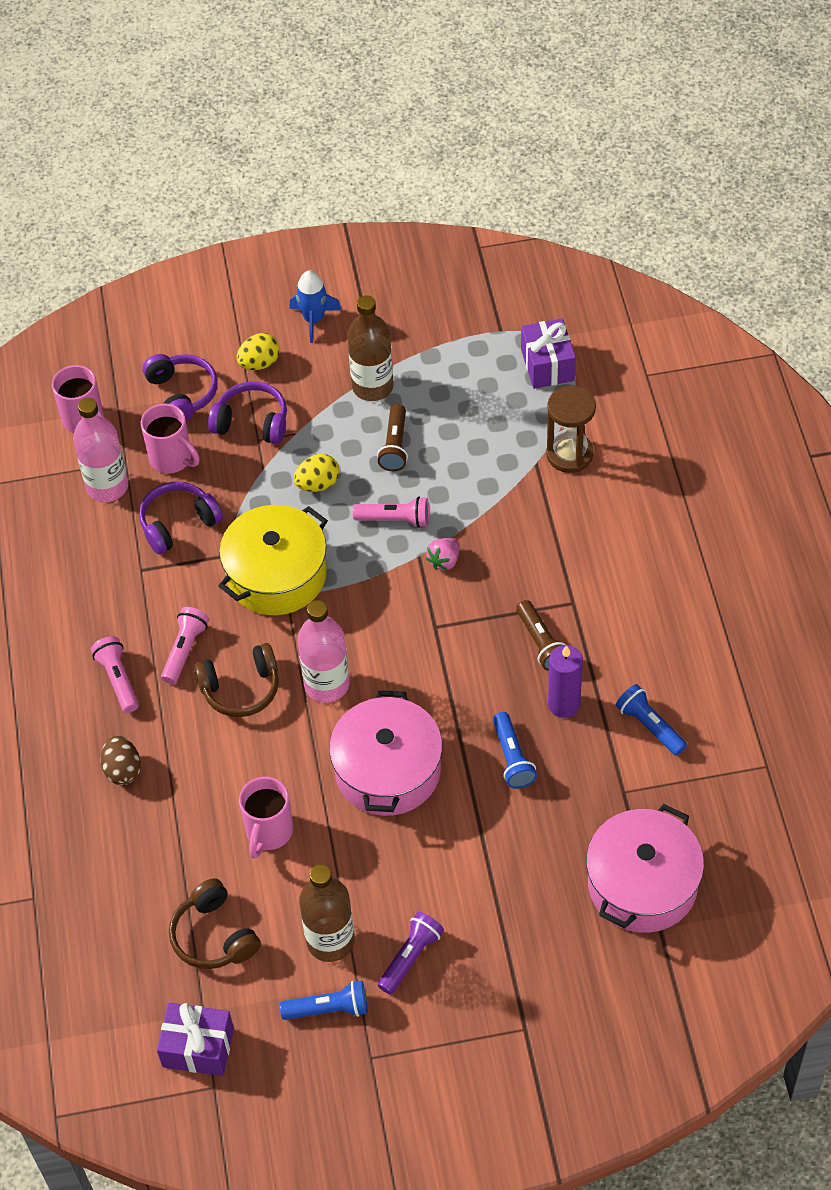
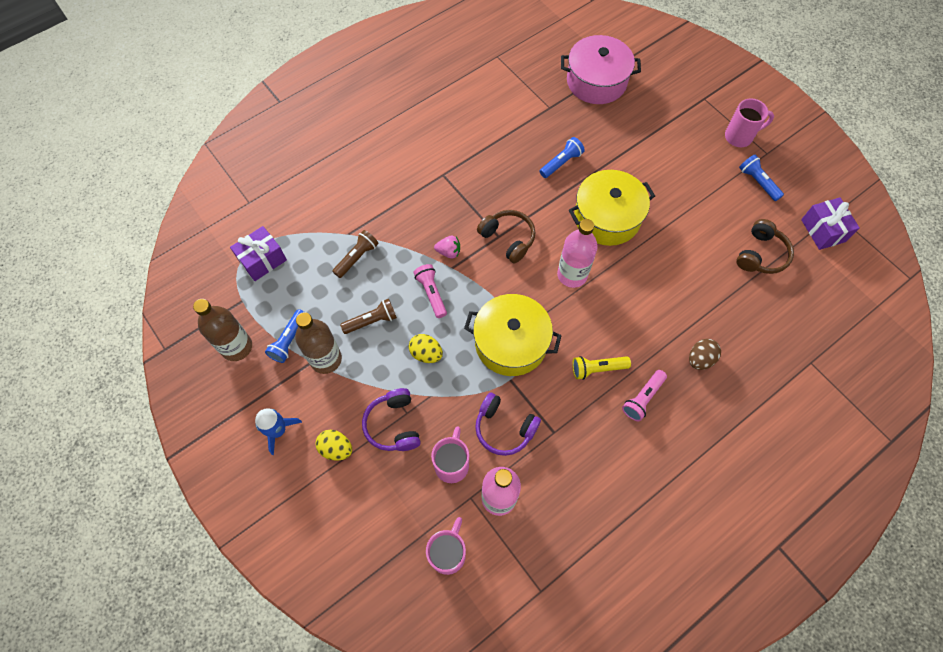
camera: 120 degrees left, 10 degrees up
purple headphones [142,354,218,421] -> none
pink flashlight [161,607,209,684] -> yellow flashlight [572,356,631,380]
brown headphones [194,643,279,717] -> brown headphones moved to [477,210,535,263]
pink mug [239,777,293,859] -> pink mug moved to [725,98,774,147]
brown bottle [299,864,355,962] -> brown bottle moved to [193,299,252,361]
pink pot [329,690,443,816] -> yellow pot [569,170,655,246]
purple flashlight [378,912,444,995] -> none
brown flashlight [516,600,566,671] -> brown flashlight moved to [332,230,379,278]
brown hourglass [546,386,596,473] -> none
purple candle [548,645,583,718] -> none
blue flashlight [616,684,687,756] -> blue flashlight moved to [265,309,304,363]

